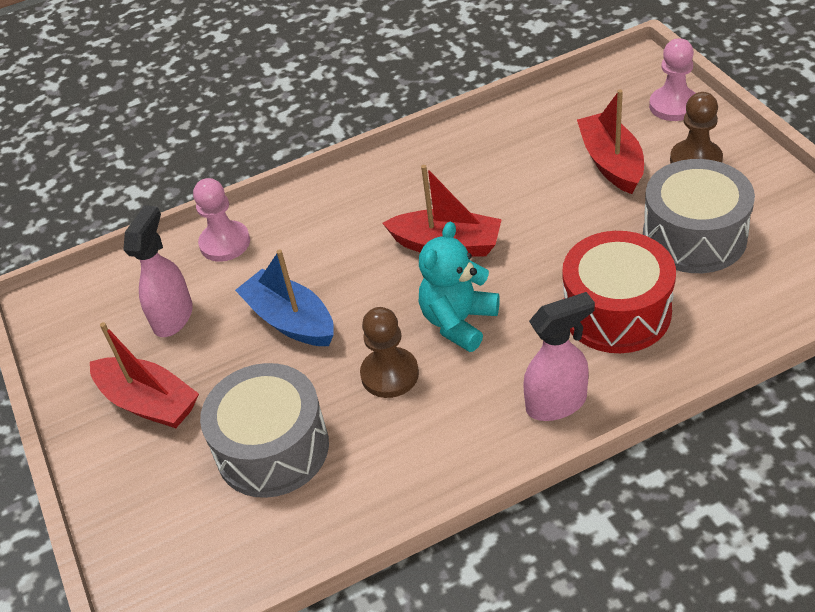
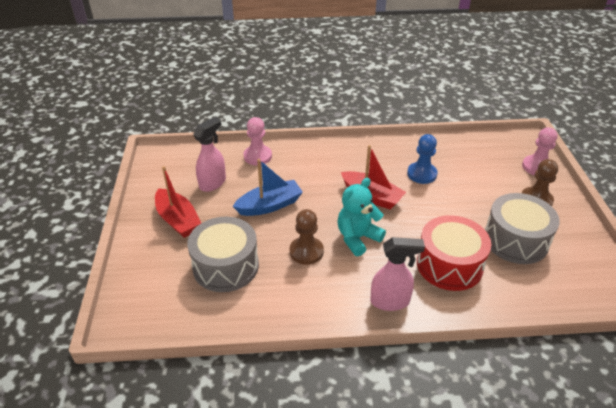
camera: 15 degrees right, 5 degrees down
blue boat [235,249,334,346] -> blue boat turned 90 degrees clockwise [233,159,303,216]
red boat [577,89,644,194] -> none
none -> blue pawn [407,134,438,184]

